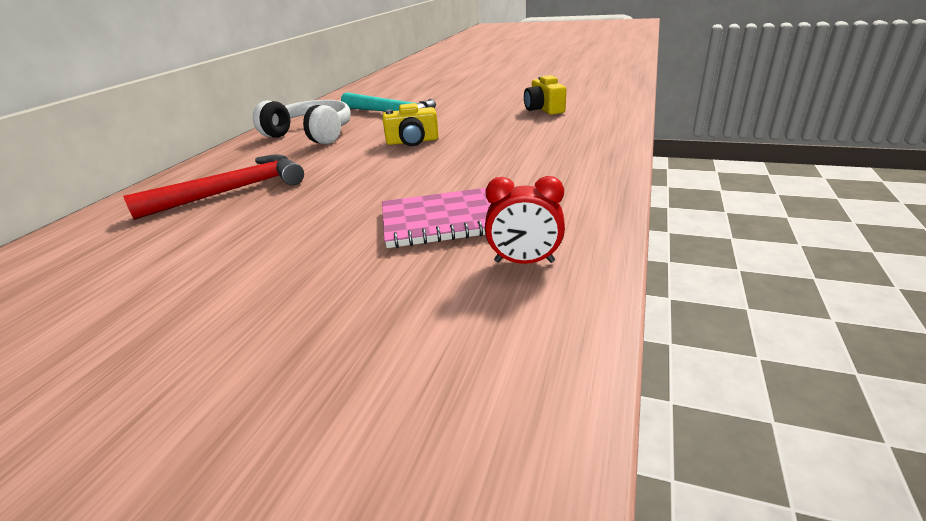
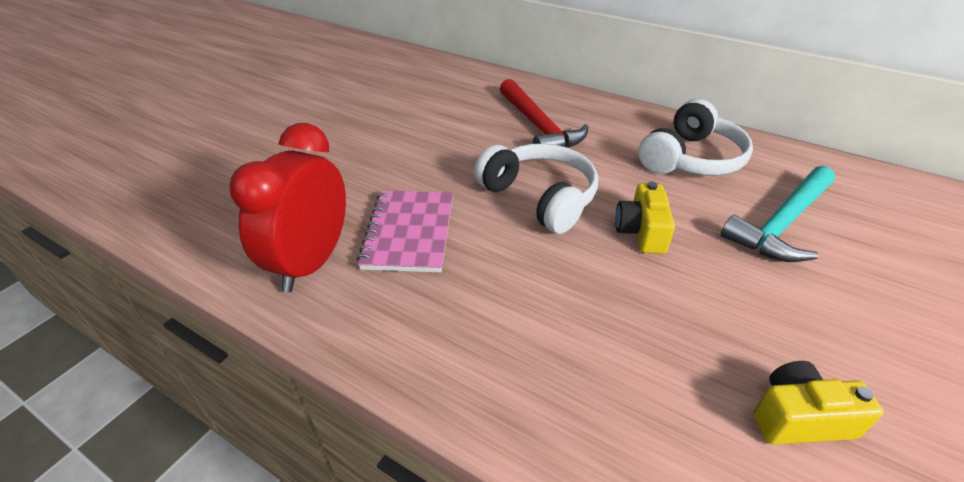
camera: 100 degrees right, 10 degrees up
red clock [485,176,565,264] -> red clock [229,123,346,292], size x1.87
none -> white headphones [474,143,598,234]

